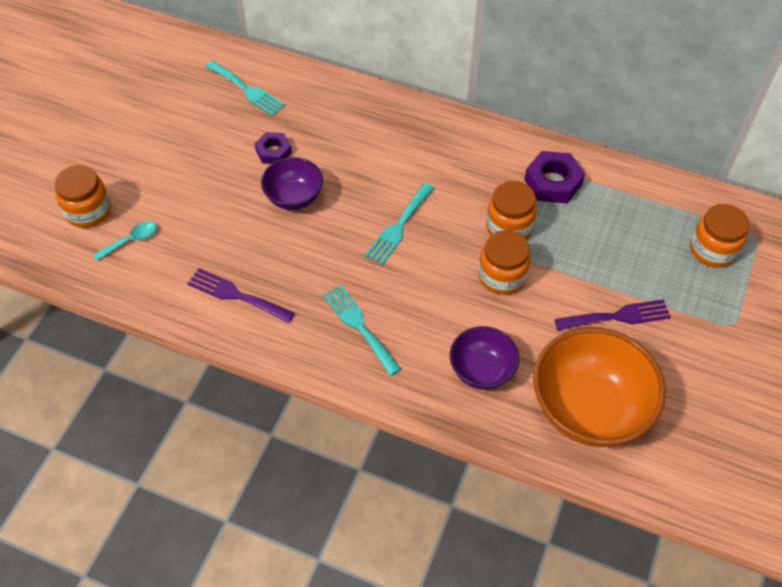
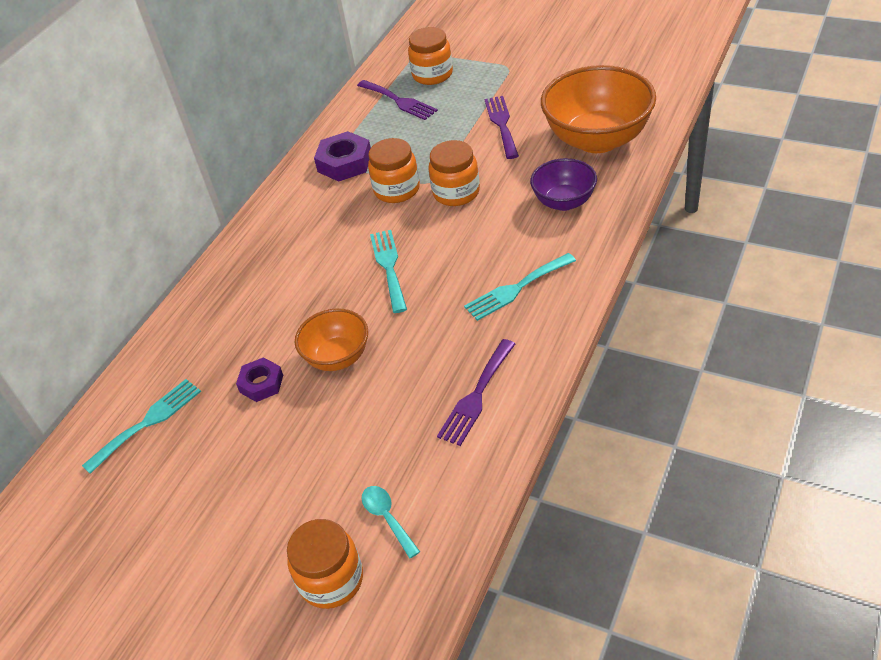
camera: 80 degrees left, 10 degrees down
purple bowl [261,157,323,210] -> orange bowl [295,308,368,371]
turquoise fork [365,183,434,265] -> turquoise fork turned 135 degrees counterclockwise [370,230,407,313]
none -> purple fork [357,80,438,120]

